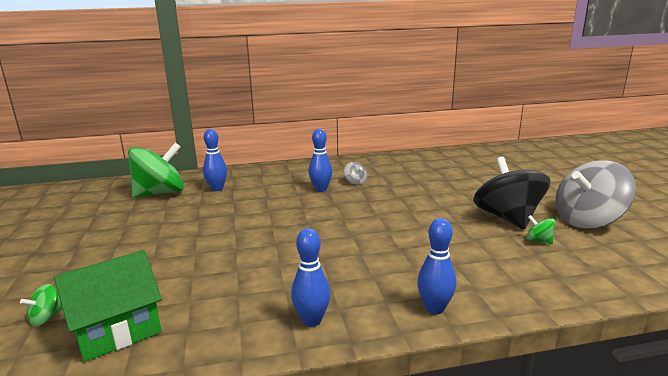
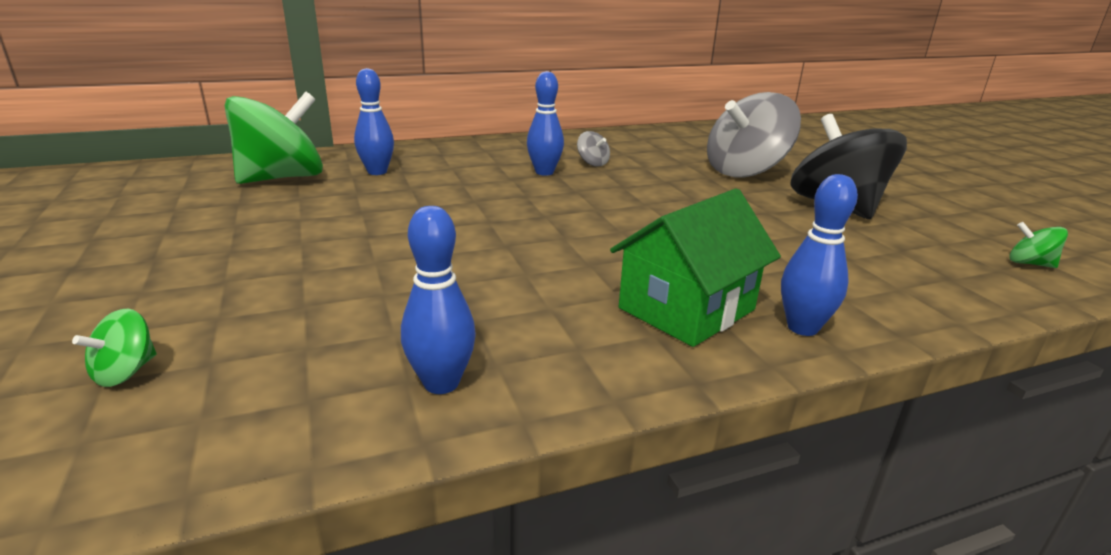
camera: 10 degrees left, 5 degrees up
green house [54,250,162,362] -> green house moved to [610,188,781,347]
blue bowling pin [291,228,331,327] -> blue bowling pin moved to [401,206,476,394]
green spinning top [526,215,555,244] -> green spinning top moved to [1009,222,1068,268]
grey spinning top [555,160,636,229] -> grey spinning top moved to [707,92,801,177]

